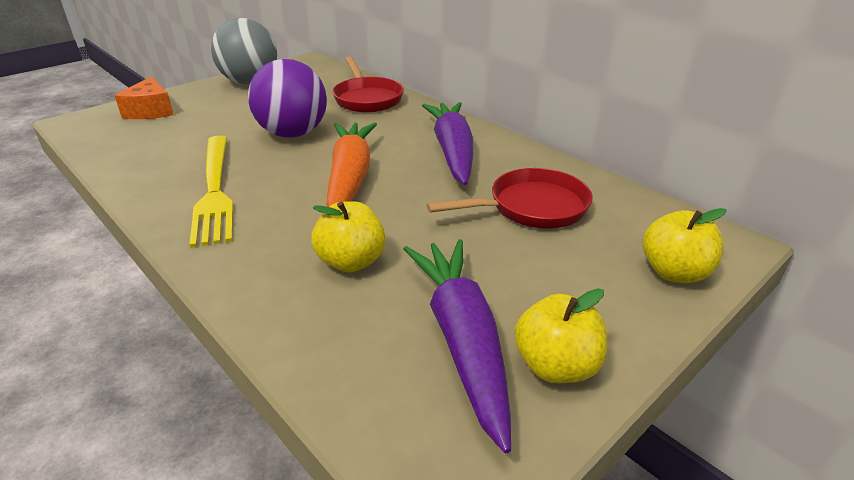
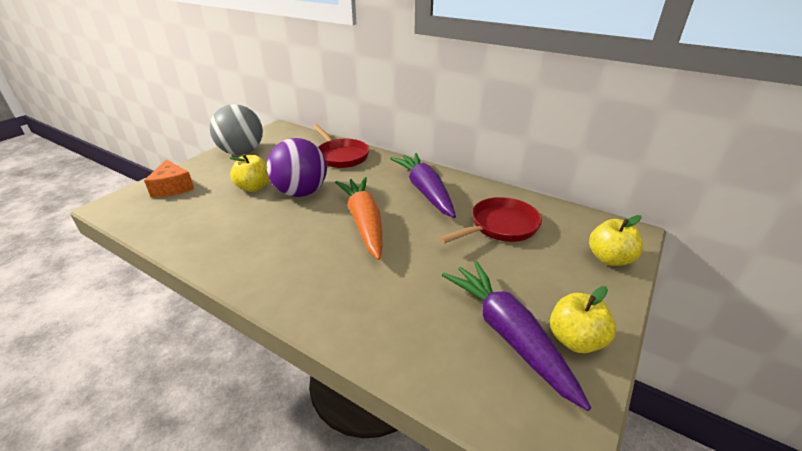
camera: 15 degrees left, 0 degrees up
yellow fork [189,136,233,248] -> none
yellow apple [311,201,386,272] -> yellow apple moved to [229,154,270,192]

